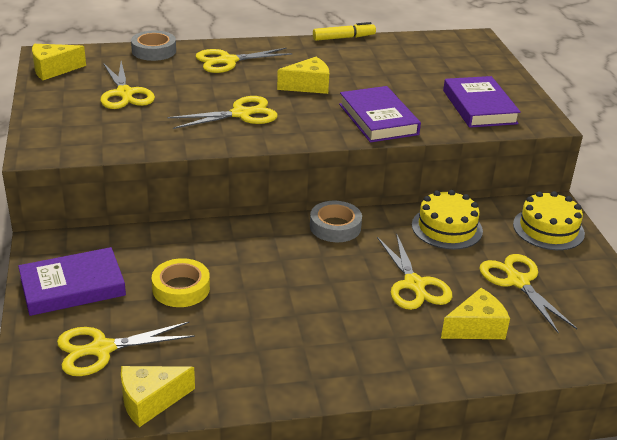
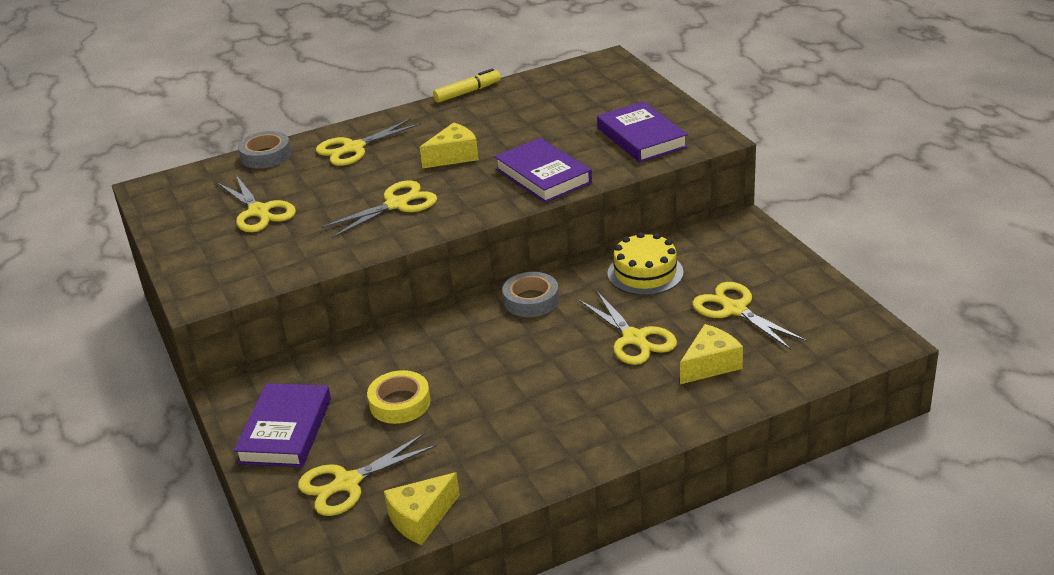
camera: 10 degrees left, 0 degrees up
purple book [18,247,126,316] -> purple book turned 45 degrees counterclockwise [234,383,331,467]
yellow cheese [32,44,86,80] -> none
yellow cake [513,191,585,250] -> none

